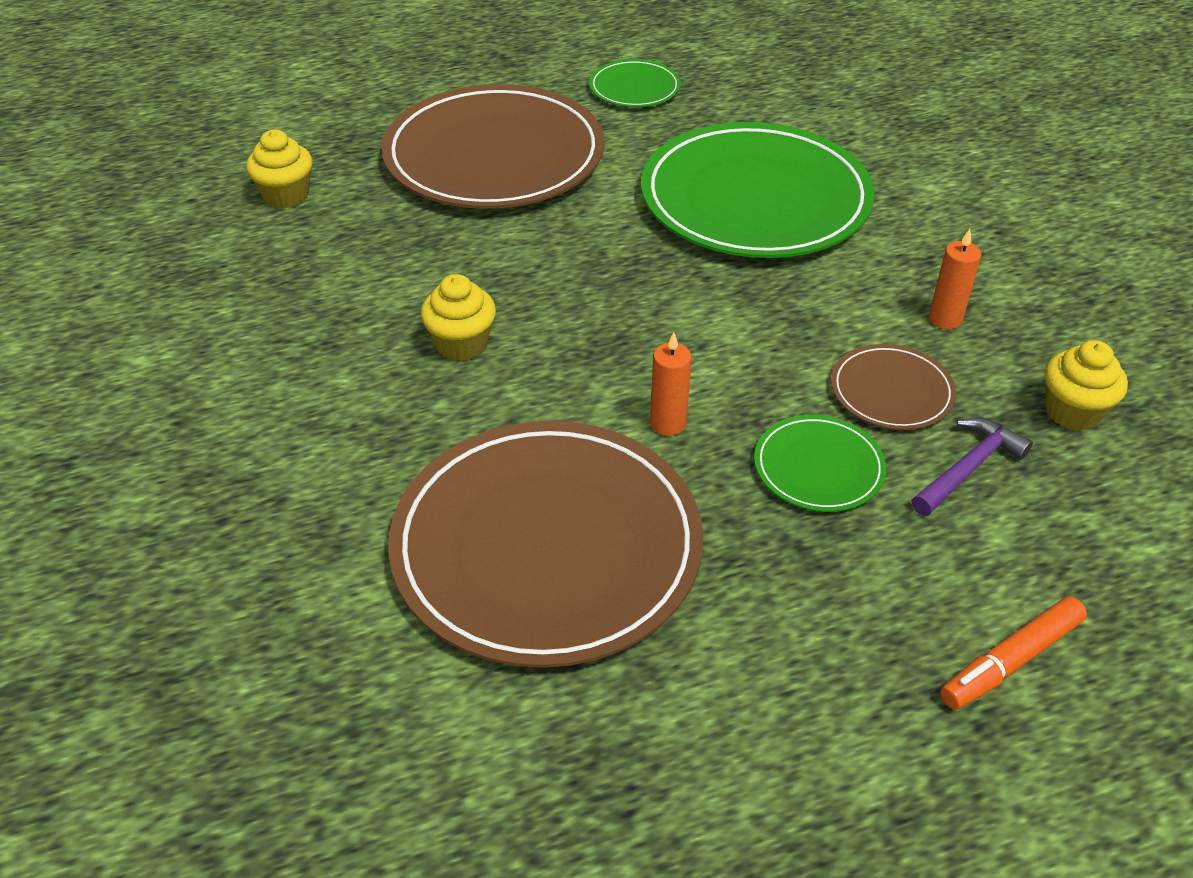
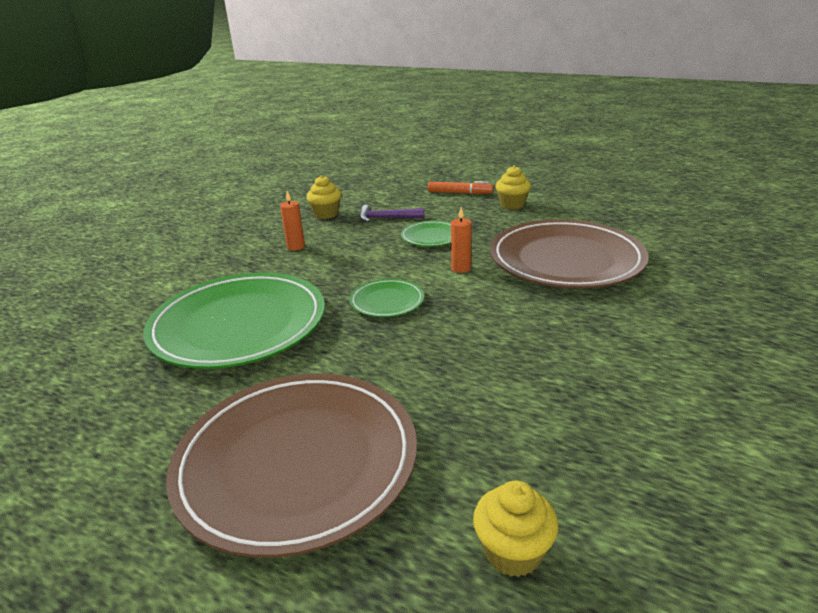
camera: 130 degrees left, 15 degrees down
yellow cupcake [420,274,496,361] -> yellow cupcake moved to [495,166,531,209]
green plate [589,59,681,107] -> green plate moved to [350,279,424,317]
brown plate [831,344,956,430] -> none

